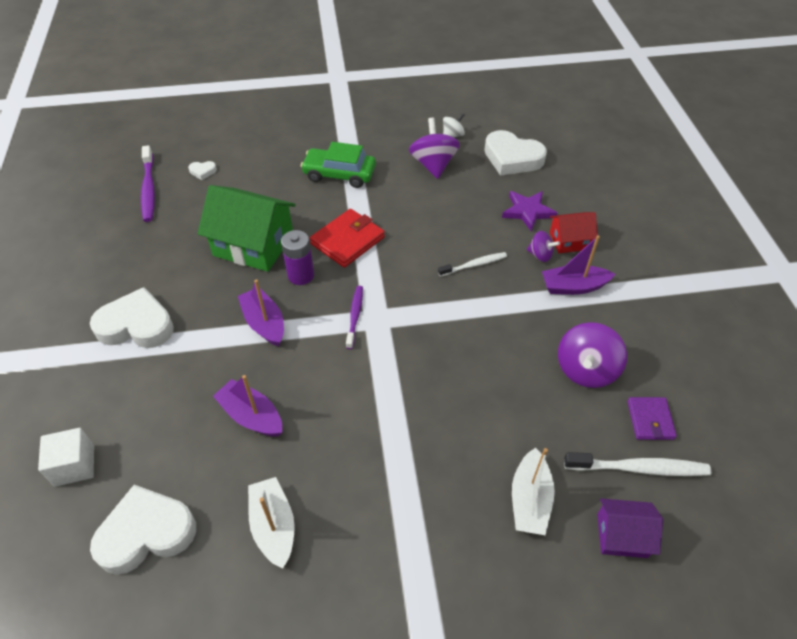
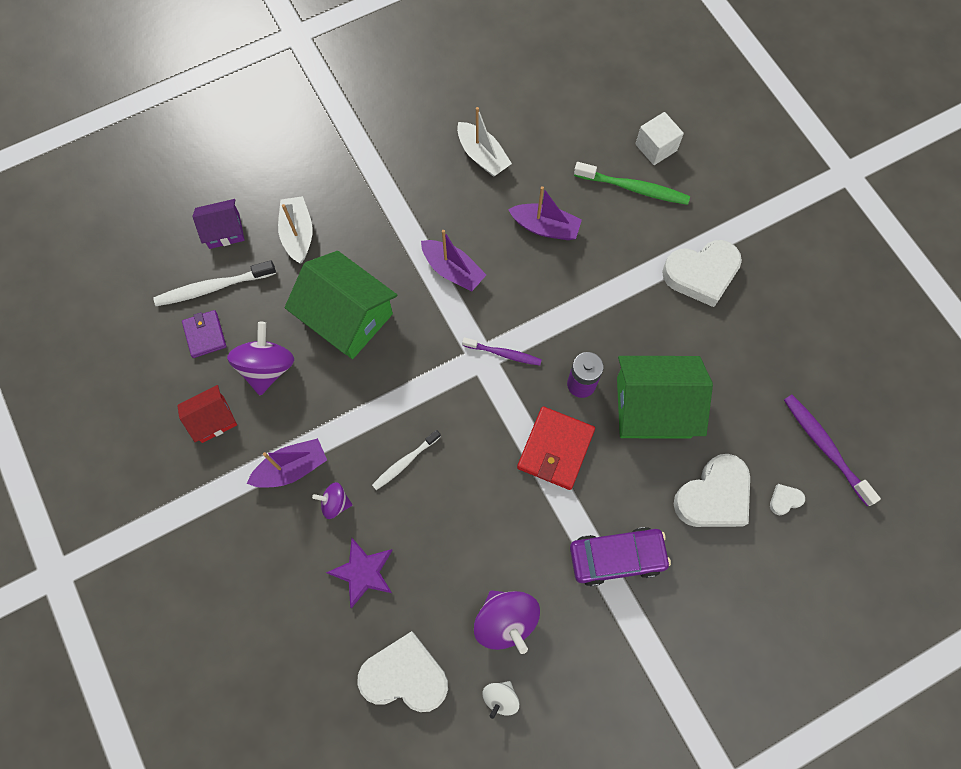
camera: 160 degrees right, 20 degrees up
white heart [90,485,196,575] -> white heart moved to [674,454,750,527]
purple boat [238,279,284,347] -> purple boat moved to [421,230,486,291]
green car [301,142,376,188] -> purple car [570,527,671,586]
purple toothbrush [346,286,363,349] -> purple toothbrush turned 60 degrees counterclockwise [462,337,542,366]
red house [550,212,598,253] -> red house moved to [177,385,237,443]
none -> green house [285,251,397,359]
none -> green toothbrush [574,162,690,205]

